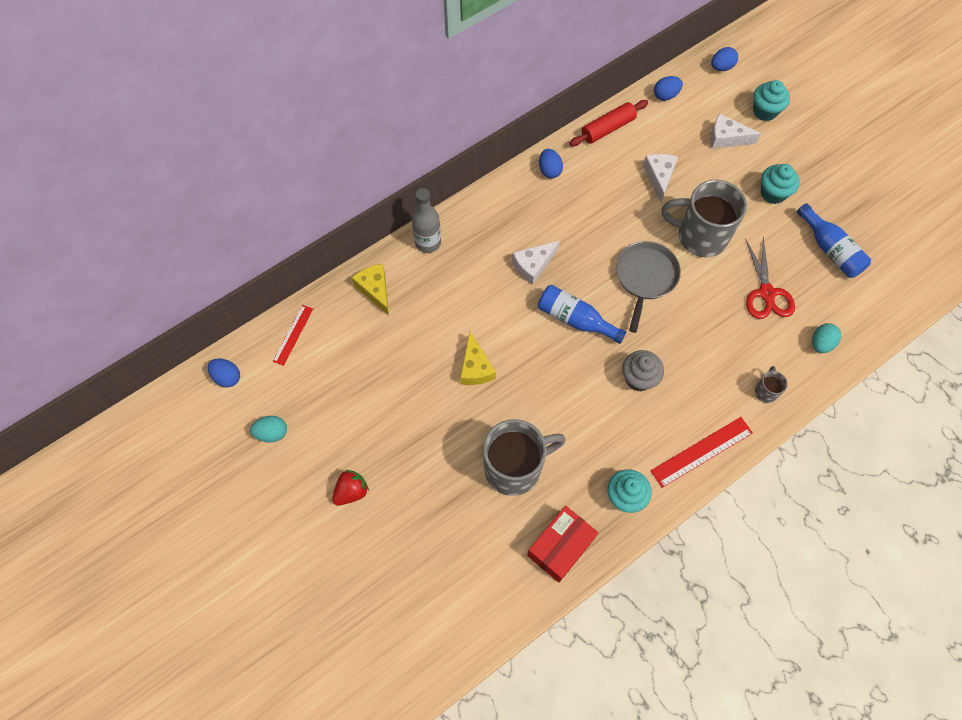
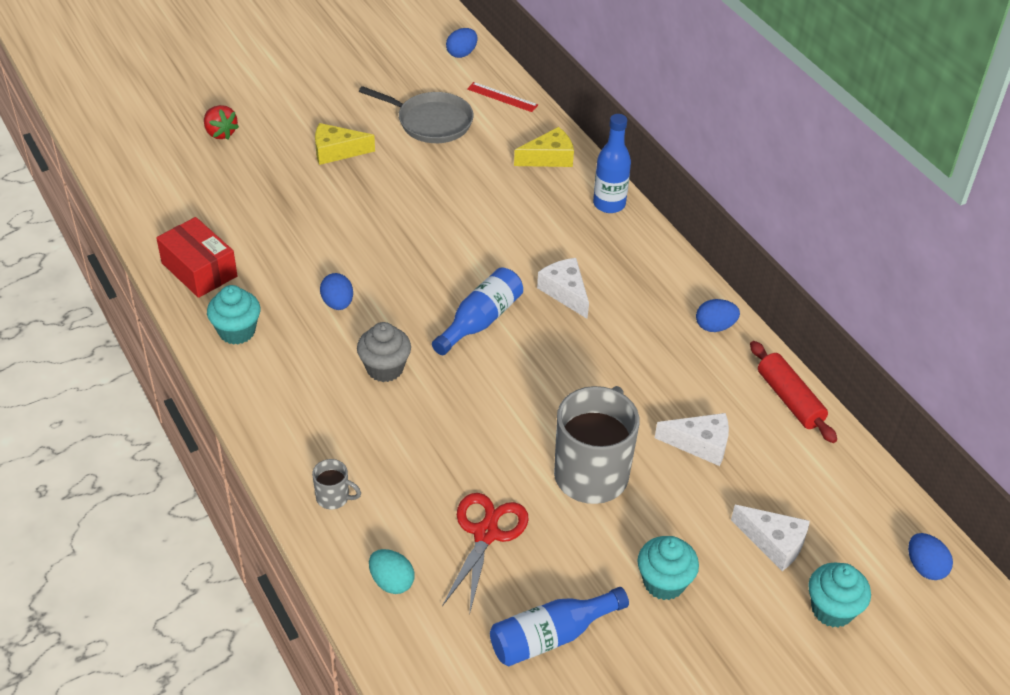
camera: 95 degrees right, 20 degrees down
turquoise egg [250,416,287,443] -> none
red strawberry [332,470,369,506] -> red strawberry moved to [204,105,239,139]
grey bottle [412,188,441,253] -> blue bottle [593,114,631,213]
yellow cheese [460,331,496,385] -> yellow cheese moved to [315,123,375,165]
grey mug [483,419,566,496] -> none
grey pan [616,241,681,333] -> grey pan moved to [359,86,473,143]
red ruler [651,417,753,488] -> none
blue egg [654,76,683,101] -> blue egg moved to [320,273,353,310]
white cheese [710,114,761,149] -> white cheese turned 105 degrees clockwise [731,505,810,571]
red scissors [746,237,795,319] -> red scissors turned 105 degrees clockwise [442,493,529,615]

